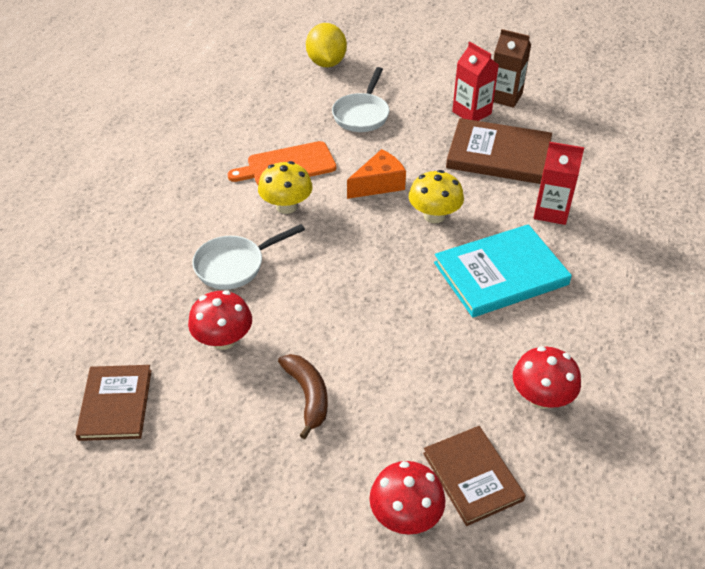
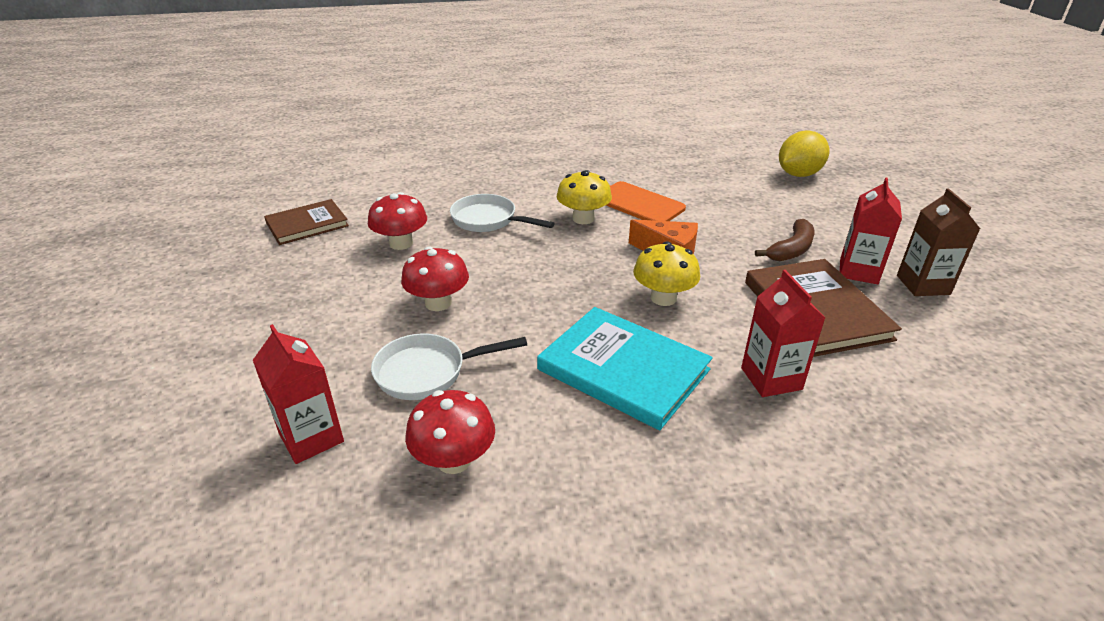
camera: 60 degrees right, 10 degrees down
brown banana [278,354,328,439] -> brown banana moved to [755,219,815,261]
white pan [332,67,389,132] -> white pan moved to [371,333,527,400]
red mushroom [369,461,446,535] -> red mushroom moved to [401,246,469,311]
brown book [423,426,526,526] -> red carton [253,324,344,464]

